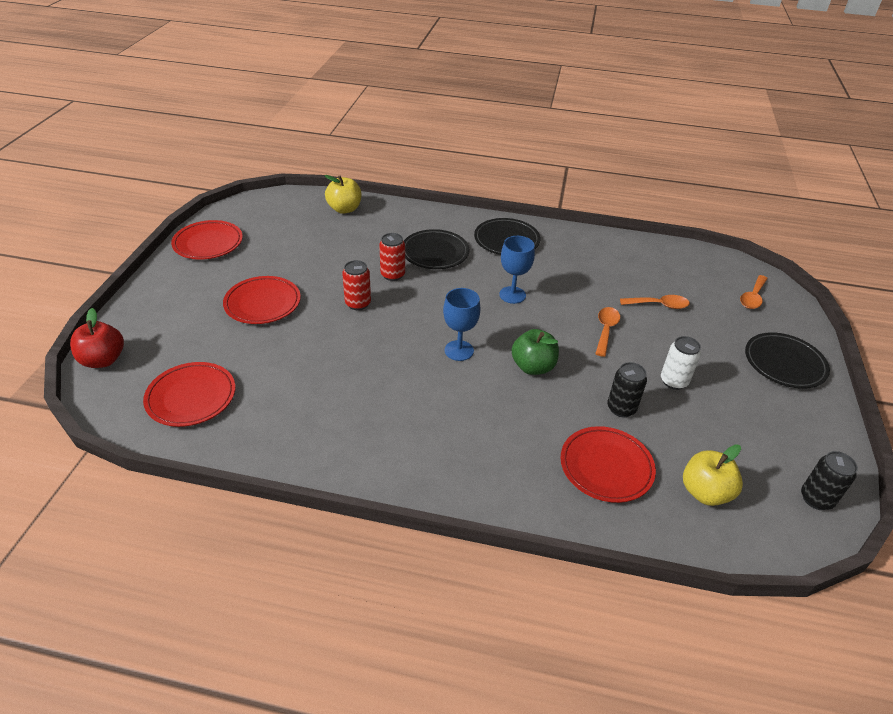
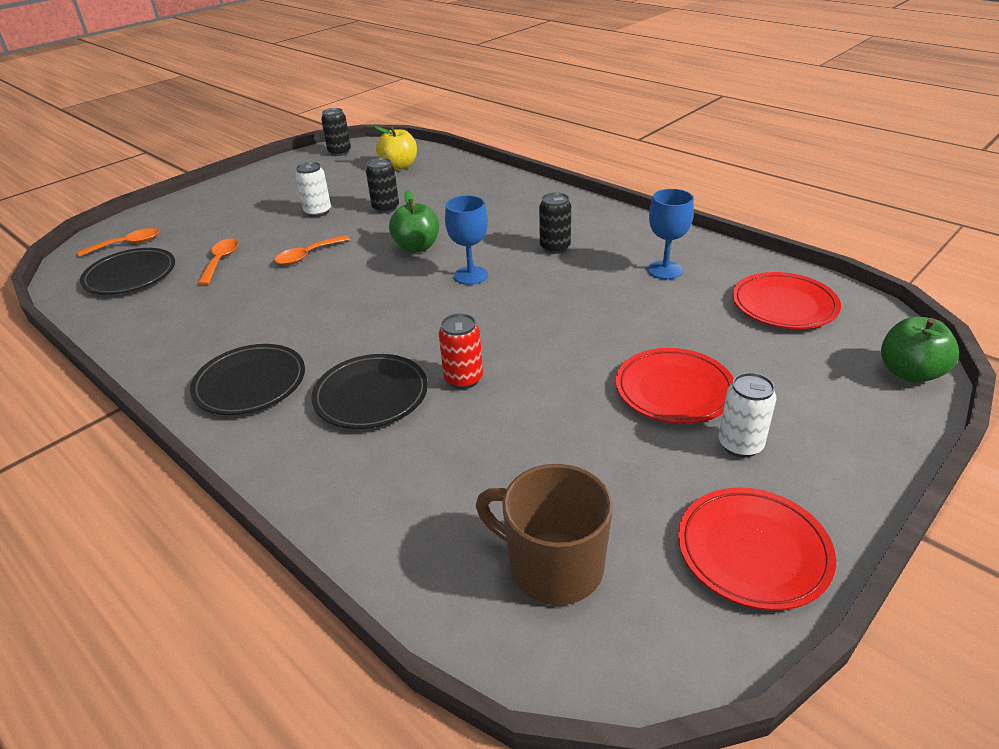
camera: 145 degrees left, 5 degrees down
red apple [70,308,124,368] -> green apple [881,316,959,383]
yellow apple [324,175,361,214] -> none
red can [342,260,371,310] -> none
blue goblet [499,236,535,304] -> blue goblet moved to [648,189,694,279]
red plate [560,426,656,503] -> none
orange spoon [620,295,690,309] -> orange spoon turned 60 degrees clockwise [198,238,238,285]
black plate [745,332,830,389] -> black plate moved to [80,248,175,295]
none -> brown mug [476,464,613,605]
none -> black can [539,192,571,254]
none -> white can [719,372,777,458]

